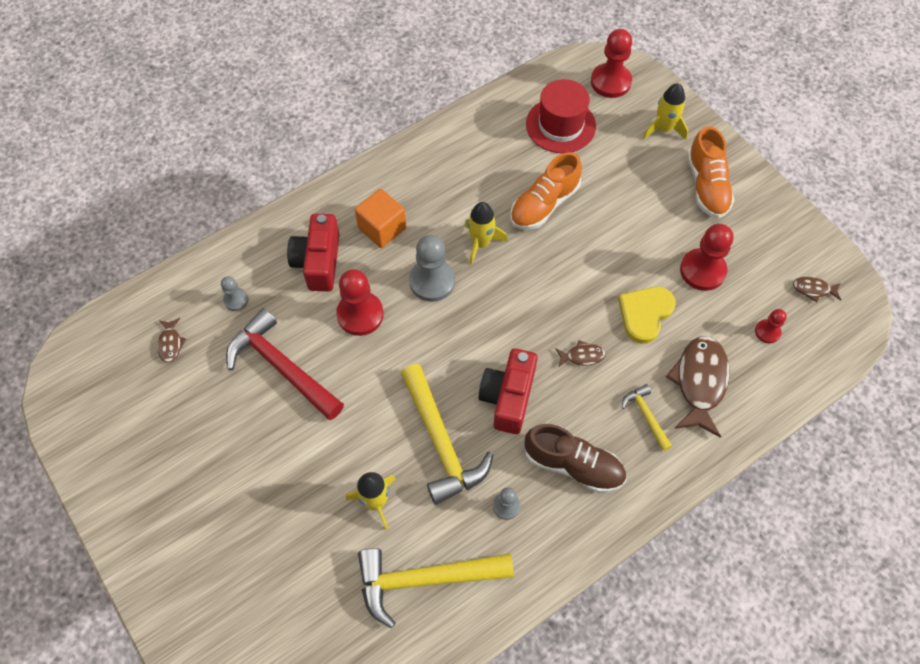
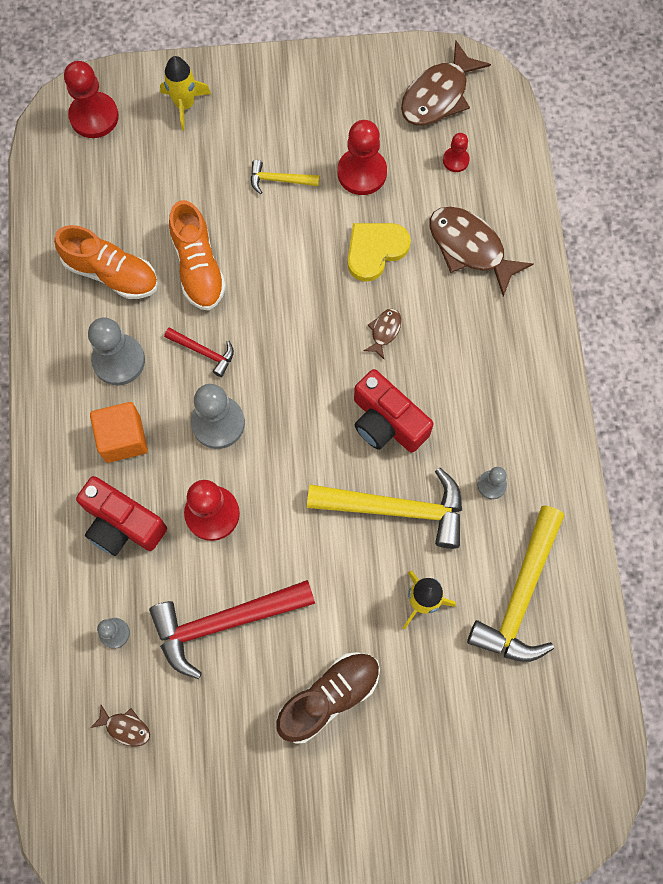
camera: 60 degrees left, 10 degrees up
yellow rocket [465,202,507,265] -> red hammer [164,328,234,377]
brown shoe [524,424,626,493] -> brown shoe moved to [276,652,380,744]
red hat [526,79,596,153] -> none
yellow heart [618,287,676,344] -> yellow heart turned 75 degrees clockwise [347,223,411,282]
yellow hammer [622,384,672,451] -> yellow hammer moved to [251,160,319,194]
orange shoe [687,126,734,219] -> orange shoe moved to [54,225,158,299]
brown fish [793,277,841,302] -> brown fish [401,41,491,125], size x2.11
none -> grey pawn [88,318,145,385]

